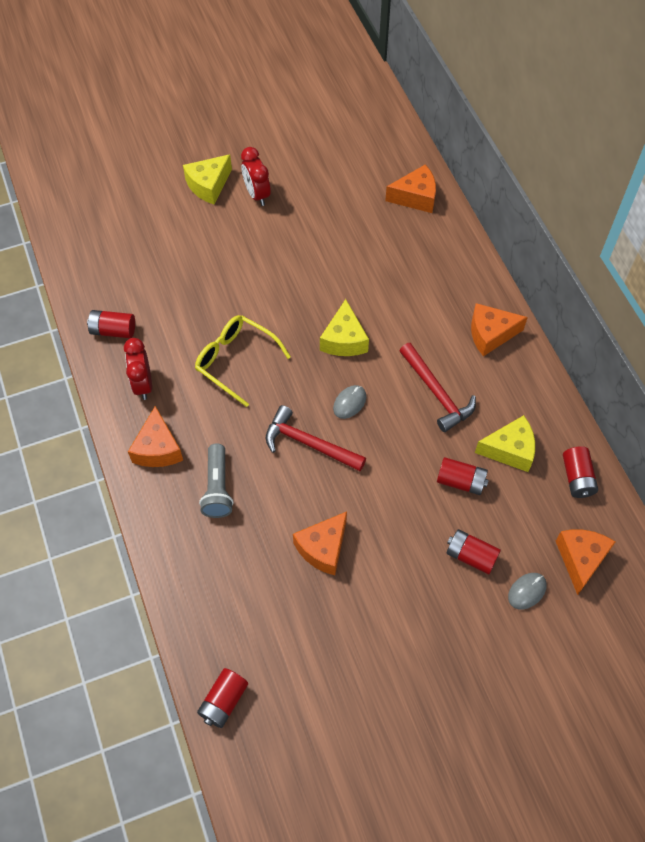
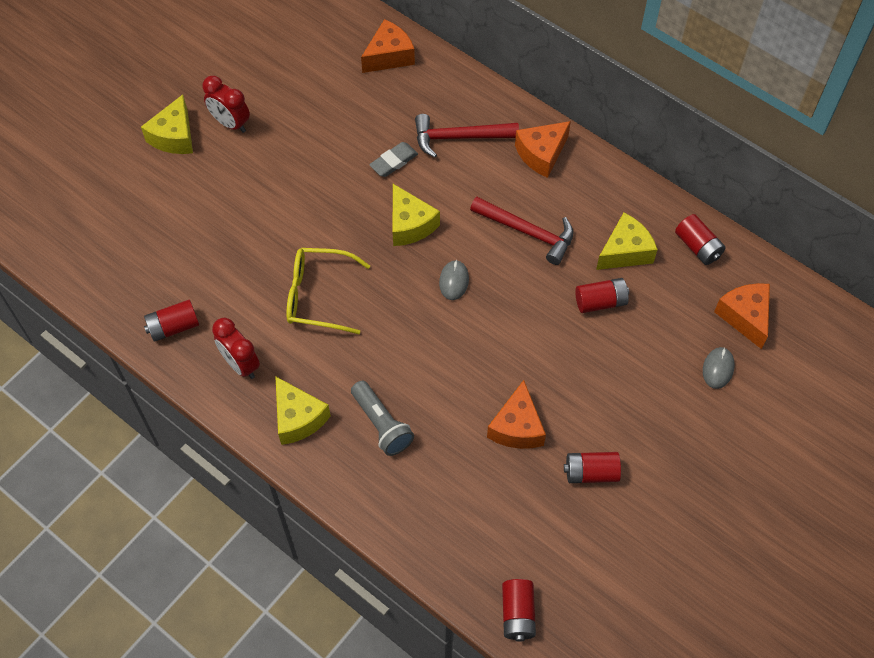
camera: 30 degrees left, 0 degrees up
orange cheese [128,406,183,467] -> yellow cheese [275,376,331,445]
red hammer [266,405,366,471] -> red hammer moved to [415,114,519,158]
red battery [447,529,501,574] -> red battery moved to [564,452,621,483]
none -> grey eraser [369,142,418,177]

